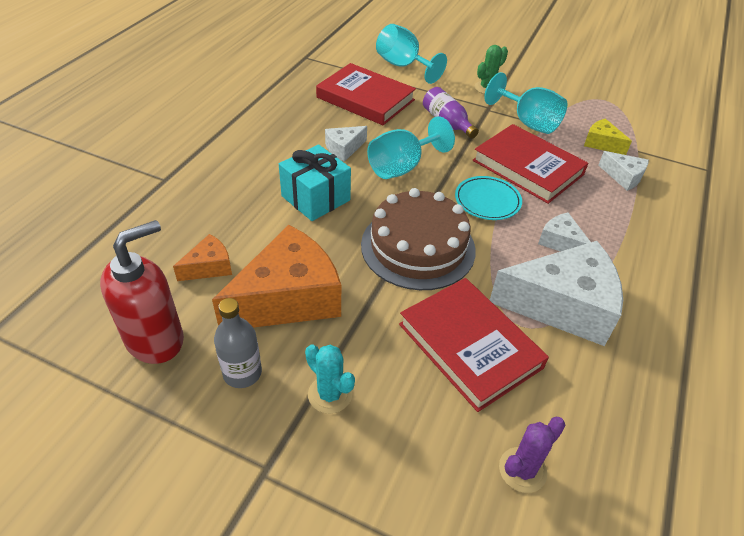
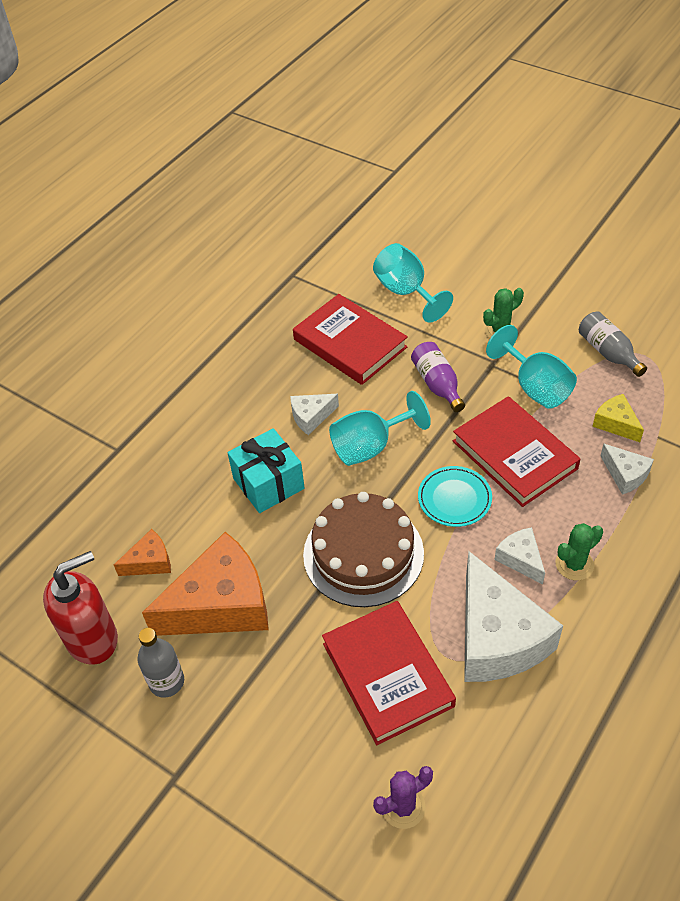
camera: 15 degrees right, 5 degrees up
turquoise cactus [305,344,355,414] -> none
white cheese [490,241,623,346] -> white cheese turned 60 degrees clockwise [464,551,563,682]
none -> green cactus [555,523,603,580]
none -> grey bottle [579,312,647,377]

